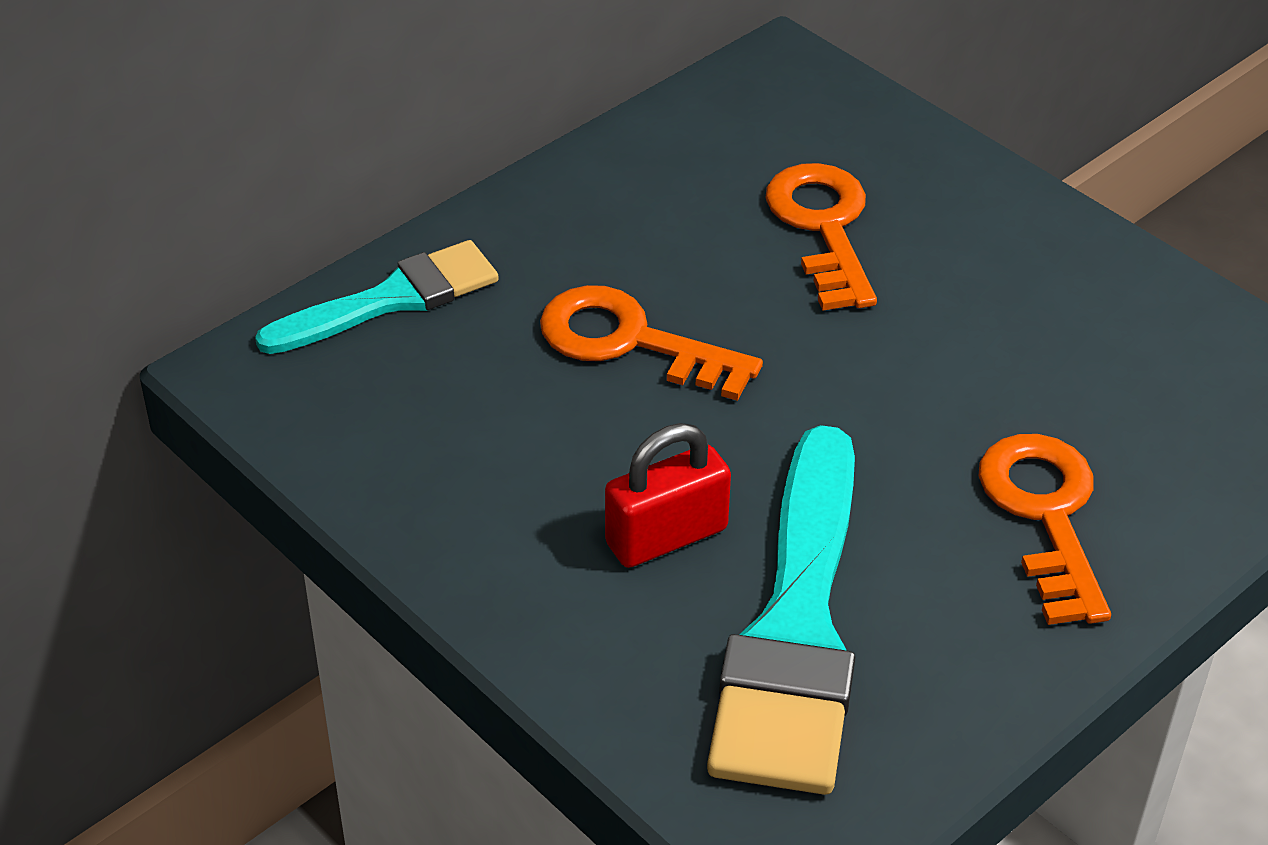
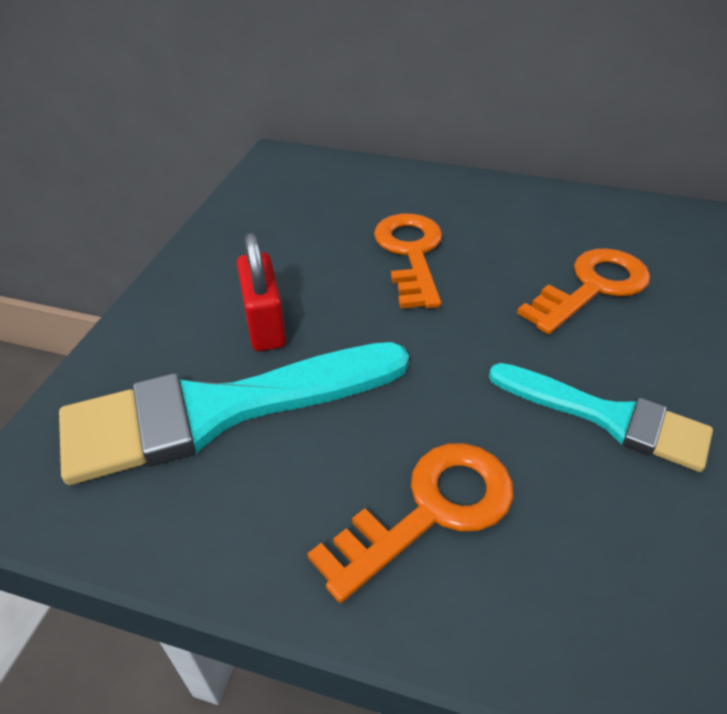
camera: 60 degrees right, 0 degrees up
turquoise brush [255,240,499,354] -> turquoise brush moved to [489,363,713,472]
red padlock [605,423,731,568] -> red padlock turned 45 degrees clockwise [237,233,286,351]

